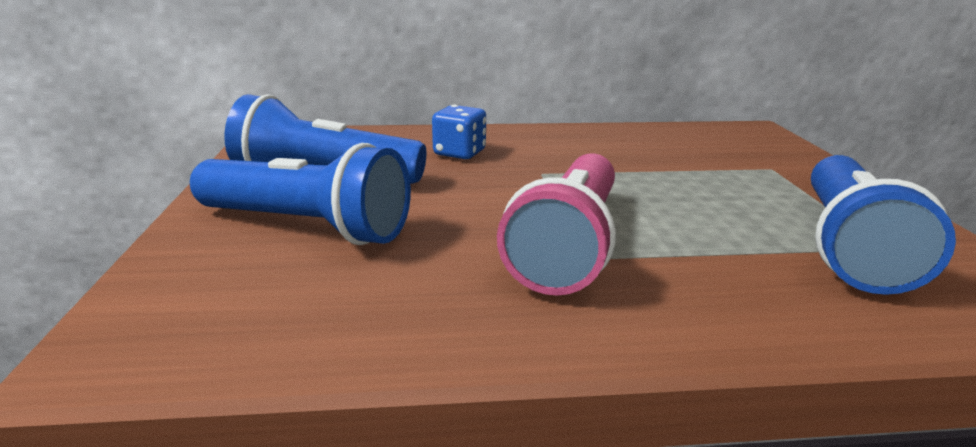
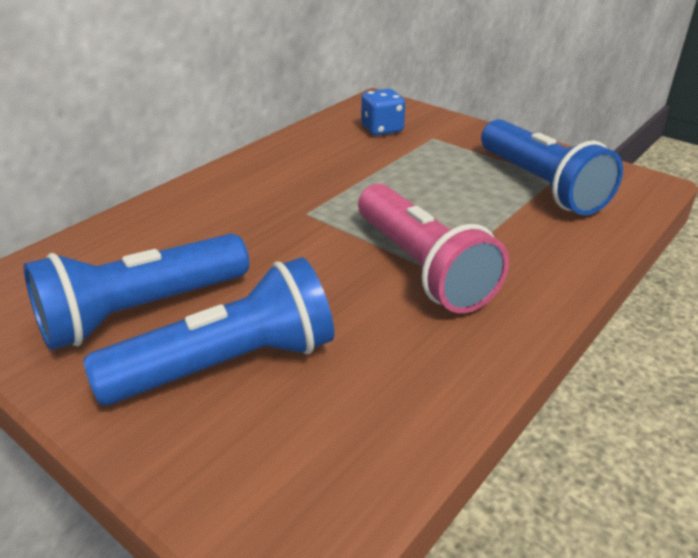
camera: 45 degrees left, 10 degrees up
blue dice [432,105,486,159] -> blue dice moved to [361,89,405,136]

